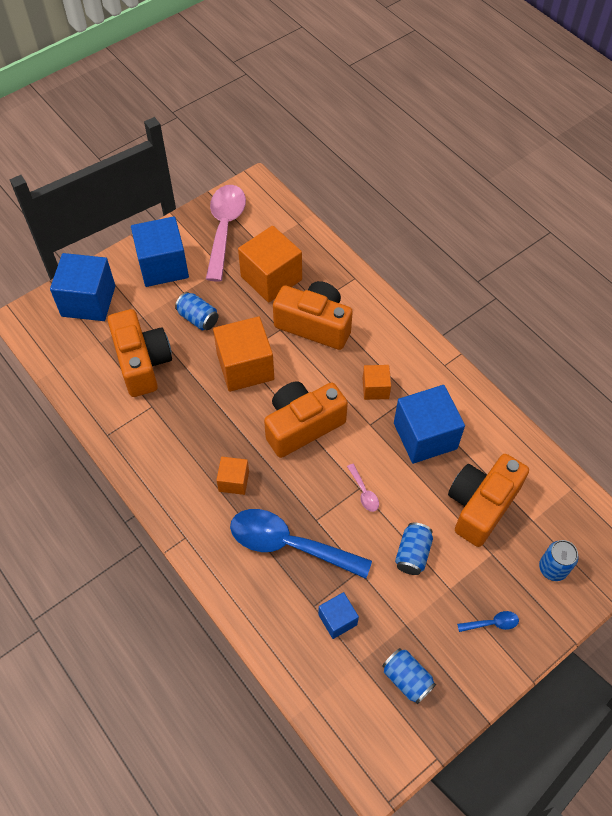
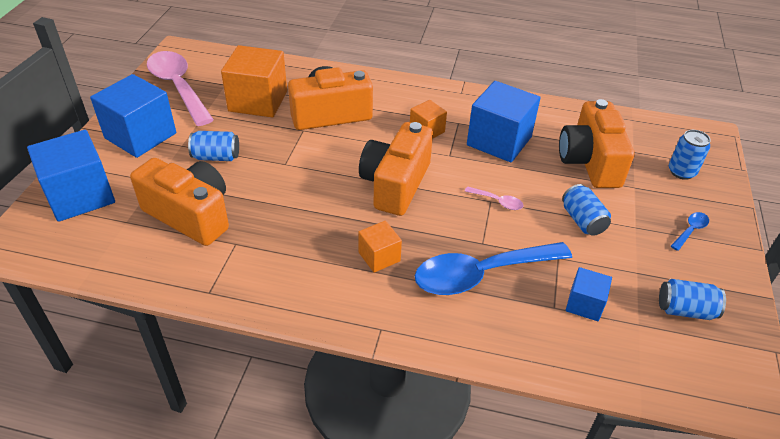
camera: 40 degrees left, 15 degrees down
orange cube [213,316,274,392] -> none

